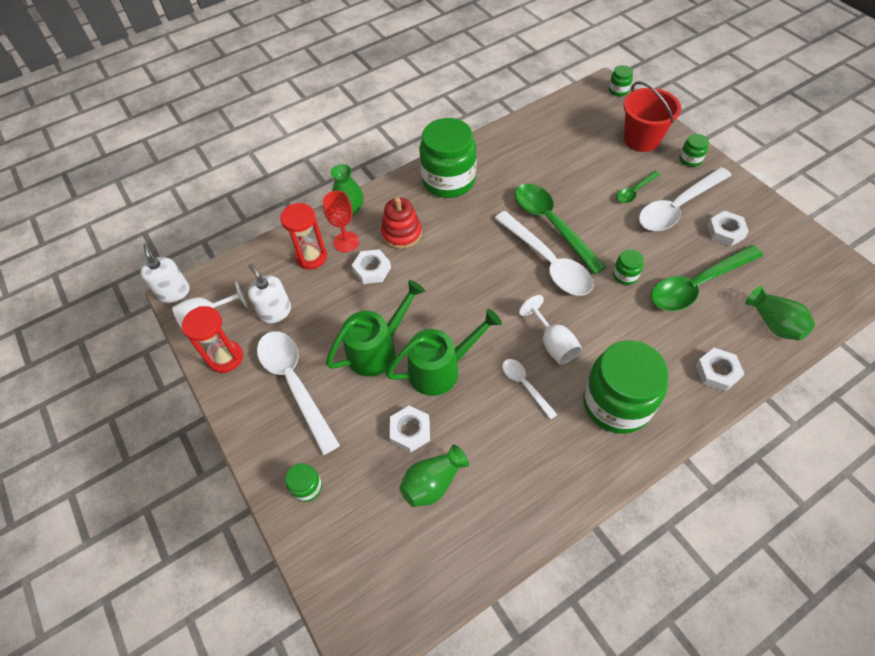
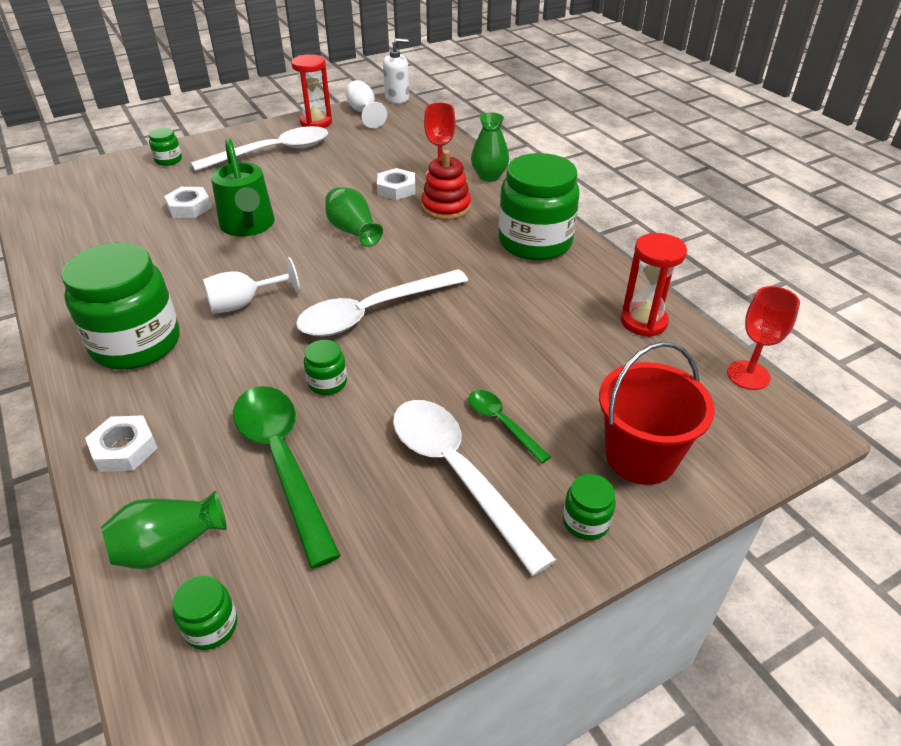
camera: 90 degrees right, 15 degrees down
white soap dispenser [248,264,291,323] -> none
red hourglass [280,203,327,269] -> red hourglass moved to [621,233,687,337]
green watering can [326,280,425,377] -> none
green vase [399,444,469,507] -> green vase moved to [325,187,383,247]
white spoon [502,359,557,420] -> none
green spoon [515,184,606,274] -> none
green jar [609,65,633,96] -> green jar moved to [172,575,237,650]
white nut [707,211,749,246] -> none
none -> red goblet [727,286,800,390]

